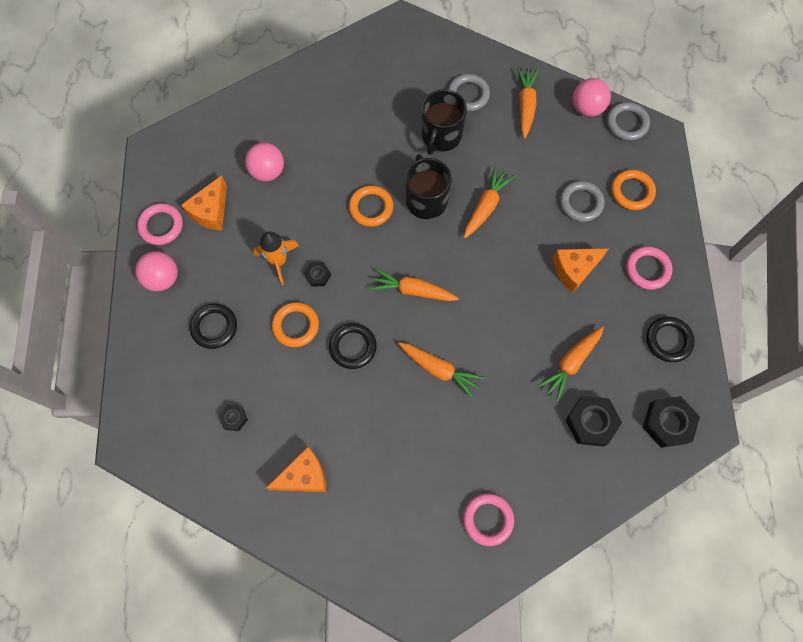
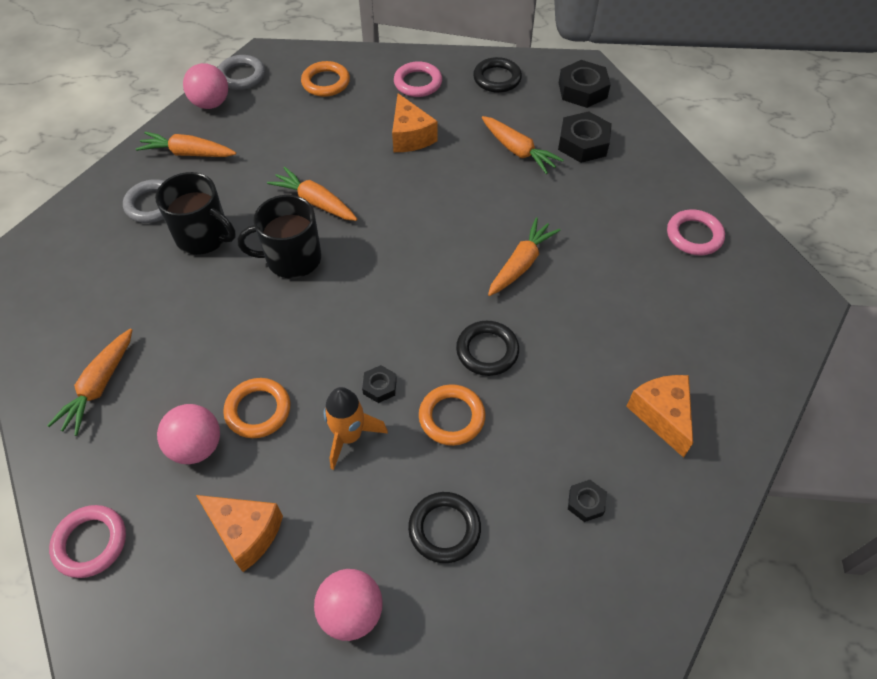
camera: 85 degrees left, 15 degrees down
pink ring [137,203,183,245] -> pink ring moved to [49,505,126,578]
orange ring [349,185,393,227] -> orange ring moved to [223,378,290,438]
orange carrot [370,268,459,301] -> orange carrot moved to [47,329,132,436]
grey ring [560,181,605,222] -> none

